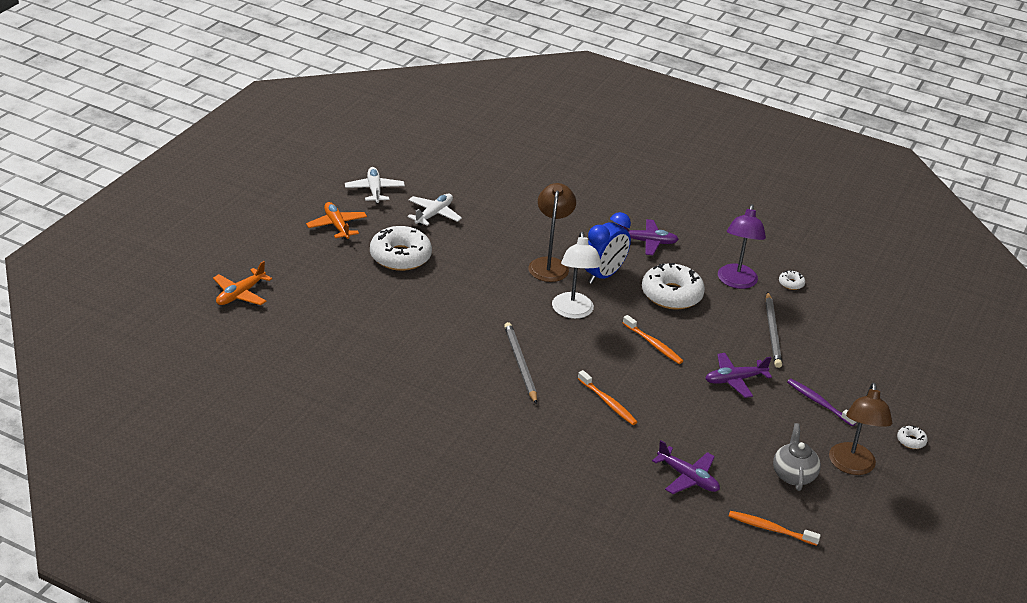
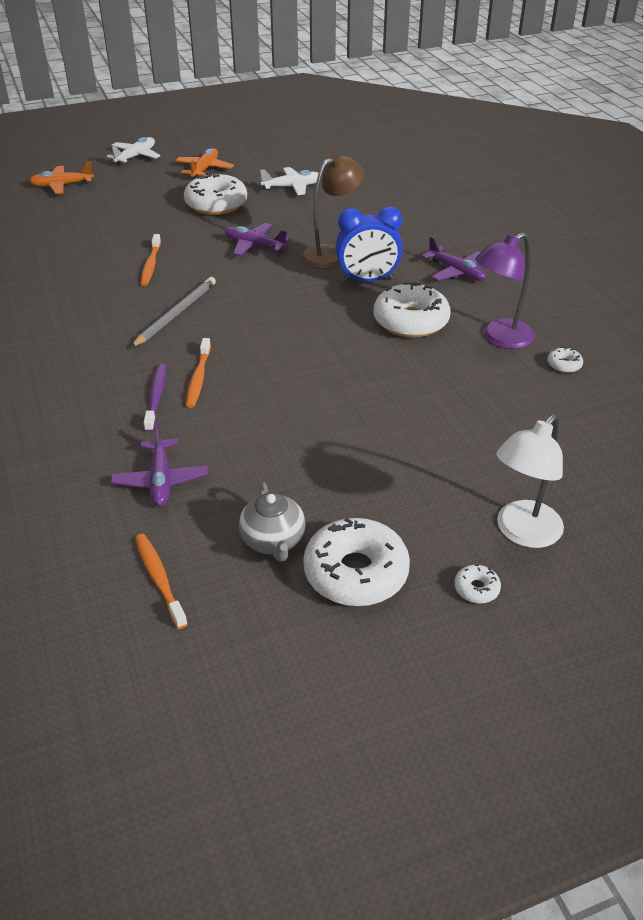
camera: 45 degrees right, 5 degrees up
white plane [345,167,405,204] -> white plane moved to [107,137,161,165]
white lamp [552,232,602,319] -> white lamp moved to [496,414,564,548]
orange toothbrush [623,315,683,364] -> orange toothbrush moved to [141,234,161,286]
purple plane [705,353,772,398] -> purple plane moved to [224,223,290,256]
grey pencil [765,292,782,368] -> none
grey teapot [773,423,821,491] -> grey teapot turned 120 degrees clockwise [239,482,306,561]
purple toothbrush [787,379,856,426] -> purple toothbrush moved to [144,364,166,432]
brown lamp [829,383,892,475] -> white donut [303,518,410,606]

